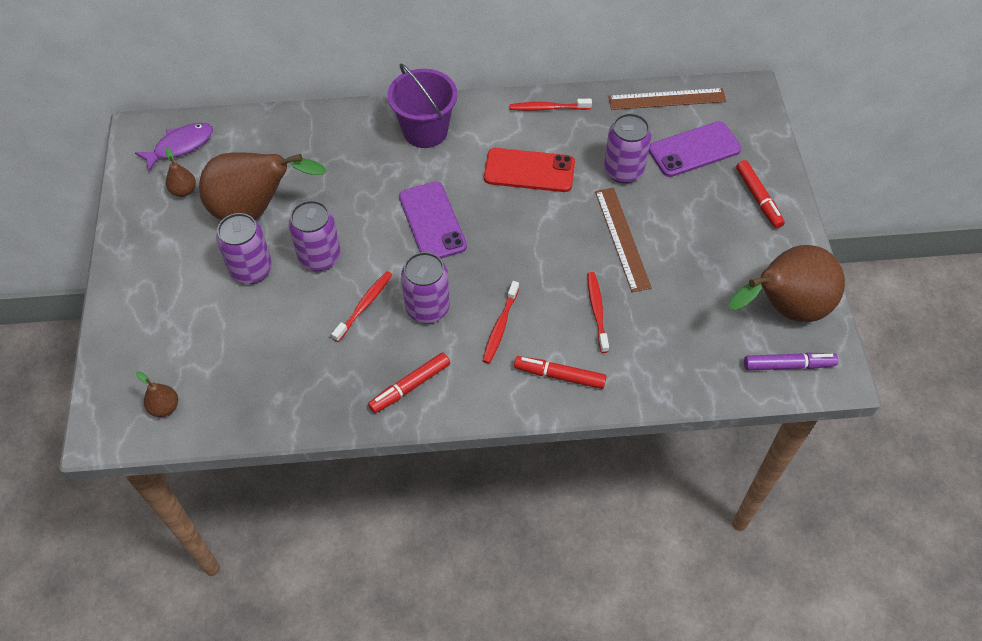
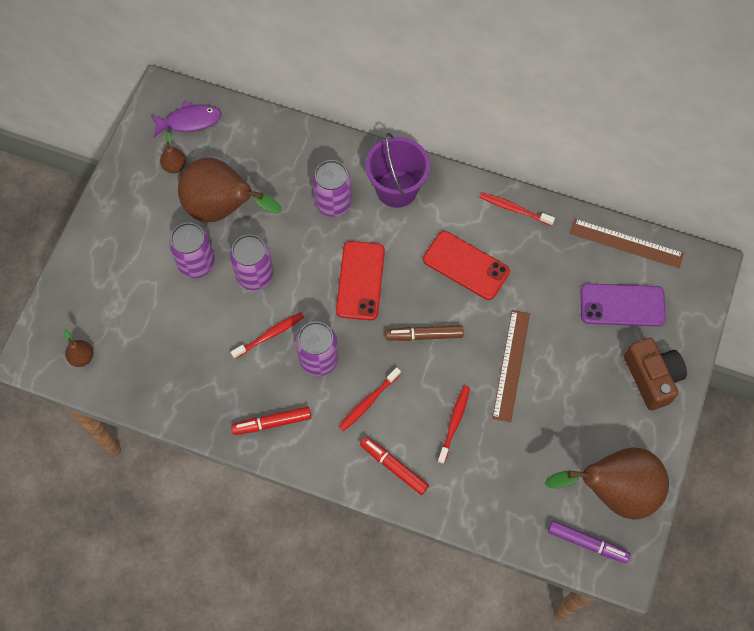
camera: 25 degrees right, 10 degrees up
purple phone [399,182,467,259] -> red phone [336,241,385,320]
purple can [604,113,651,183] -> purple can moved to [312,160,352,217]
red marker [736,160,785,228] -> brown camera [624,338,687,411]
none -> brown marker [385,325,464,341]

